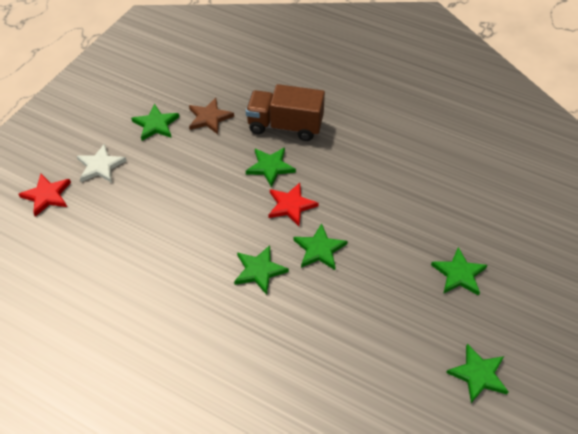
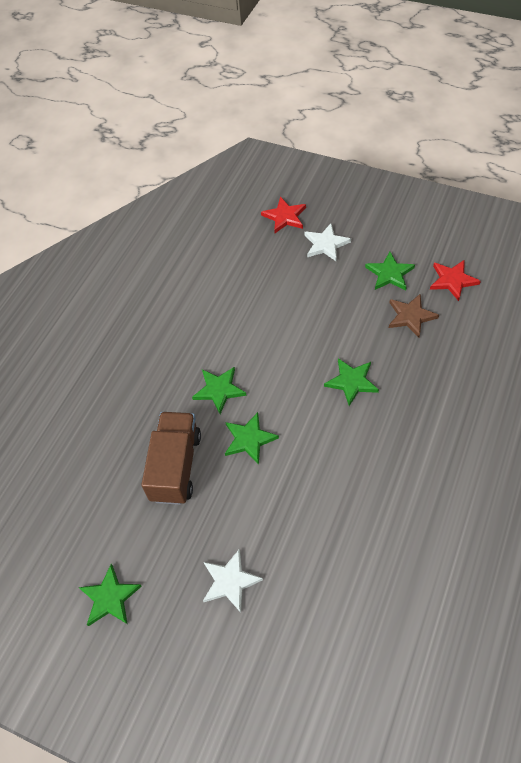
camera: 90 degrees right, 5 degrees up
brown truck [246,84,325,141] -> brown truck moved to [141,412,201,505]
red star [268,183,319,226] -> red star moved to [430,260,481,301]
green star [431,247,488,296] -> white star [203,549,263,613]

